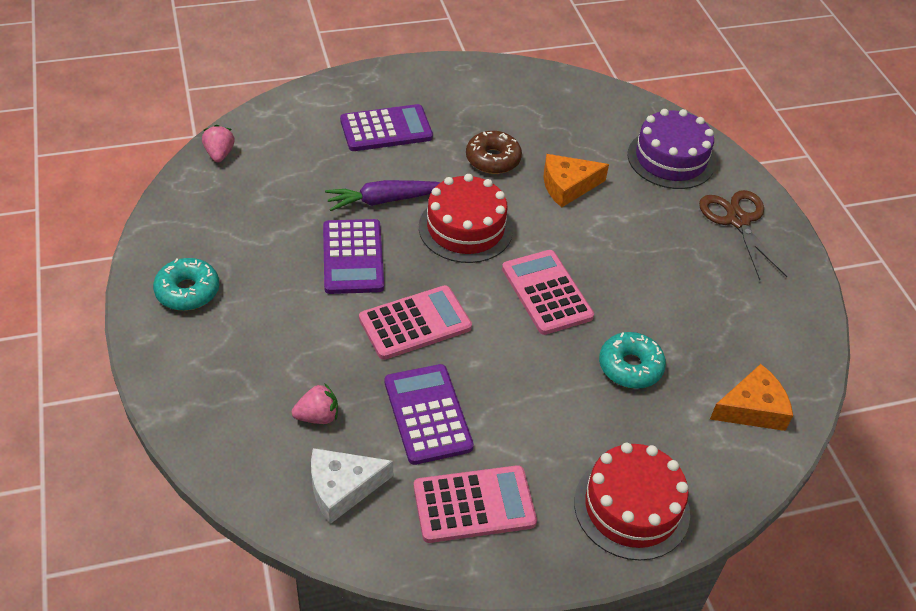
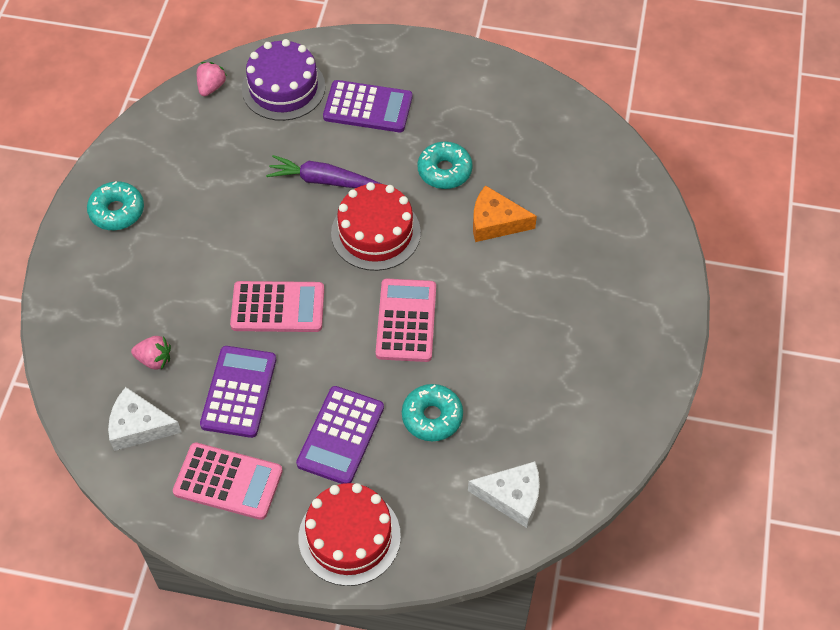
camera: 30 degrees right, 10 degrees up
purple calculator [323,219,384,294] -> purple calculator moved to [296,386,384,484]
brown donut [466,131,522,174] -> turquoise donut [417,142,473,189]
purple cake [628,109,715,189] -> purple cake moved to [242,39,325,121]
brown scissors [699,190,788,280] -> none
orange cheese [710,364,793,431] -> white cheese [468,461,540,528]

